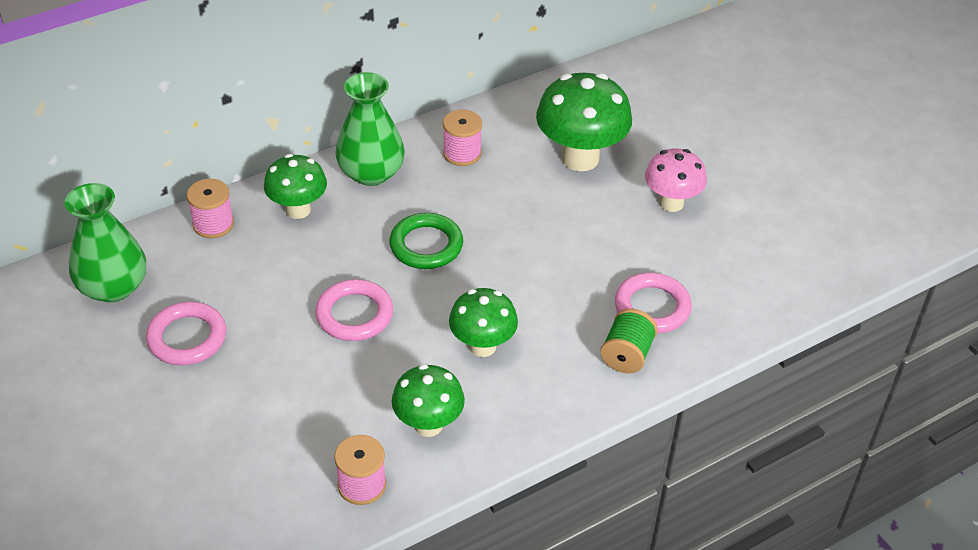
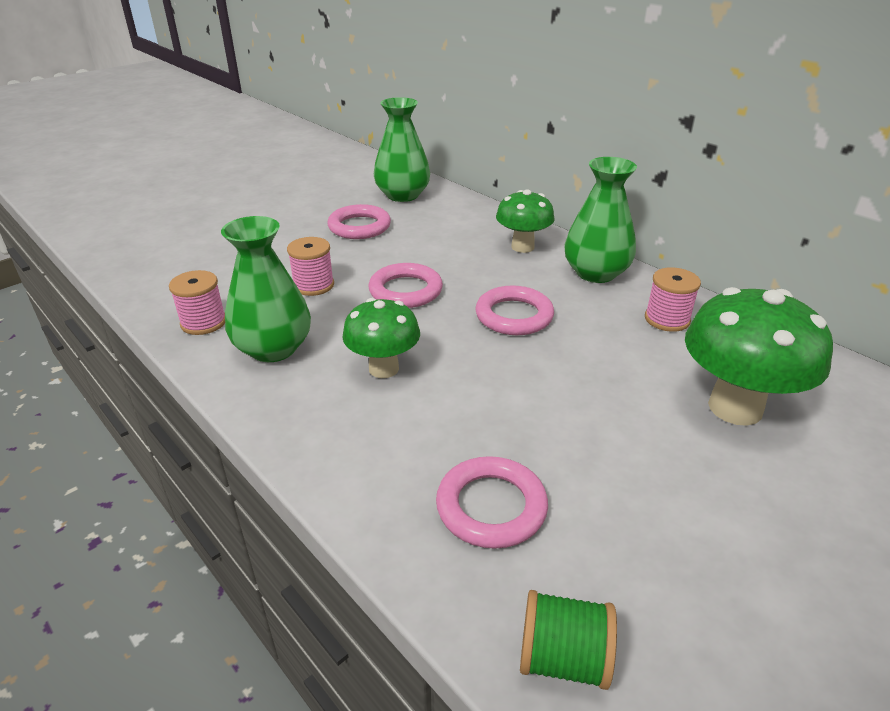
camera: 80 degrees right, 10 degrees down
pink spool [187,179,234,238] -> pink spool moved to [287,237,334,296]
green ring [389,213,463,269] -> pink ring [475,285,554,335]
green mushroom [392,364,465,437] -> green vase [221,216,311,362]
green spool [600,308,658,373] -> green spool moved to [520,590,617,690]
pink mushroom [645,148,707,212] -> none

